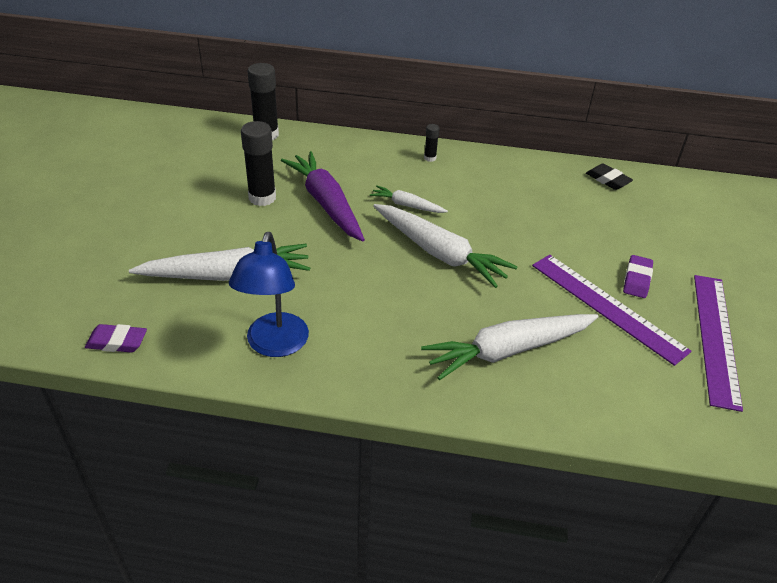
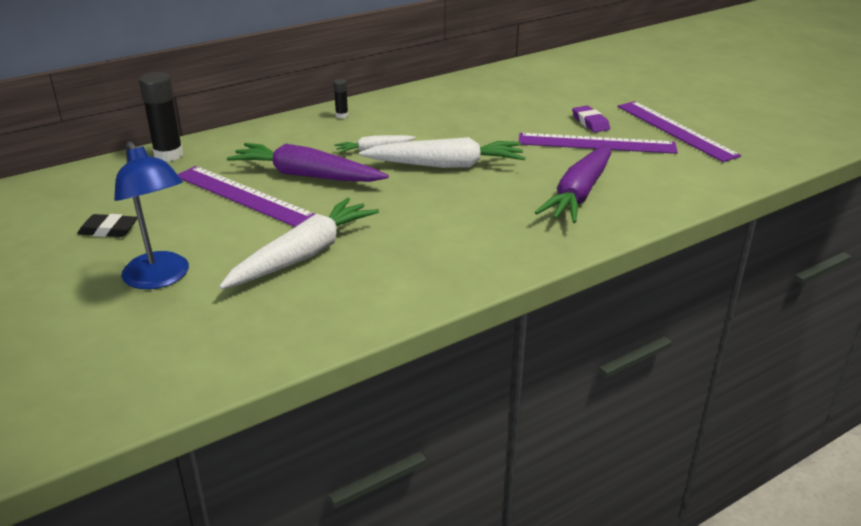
camera: 40 degrees left, 10 degrees down
purple eraser [85,324,147,353] -> none
blue lamp [229,232,309,357] -> blue lamp moved to [114,141,189,289]
black glue stick [241,121,276,206] -> purple ruler [177,166,315,227]
white carrot [421,314,599,380] -> purple carrot [535,143,611,223]
black eraser [586,164,633,190] -> black eraser moved to [77,214,137,237]

